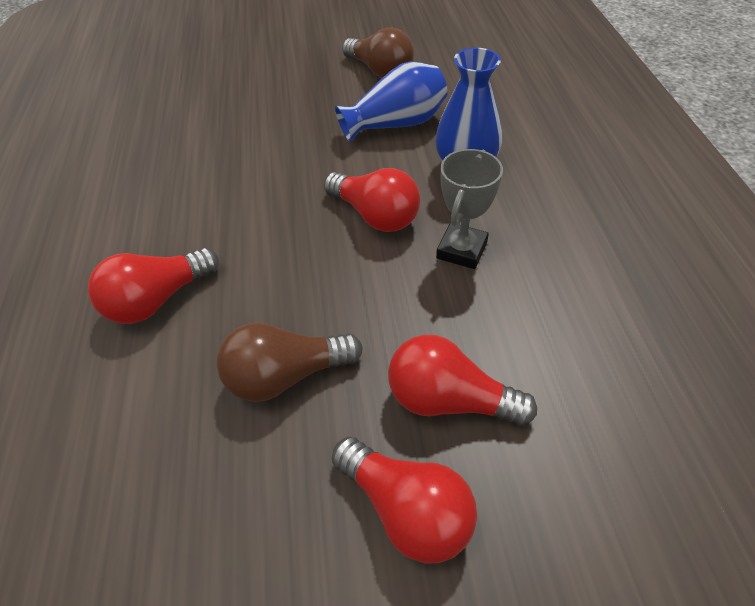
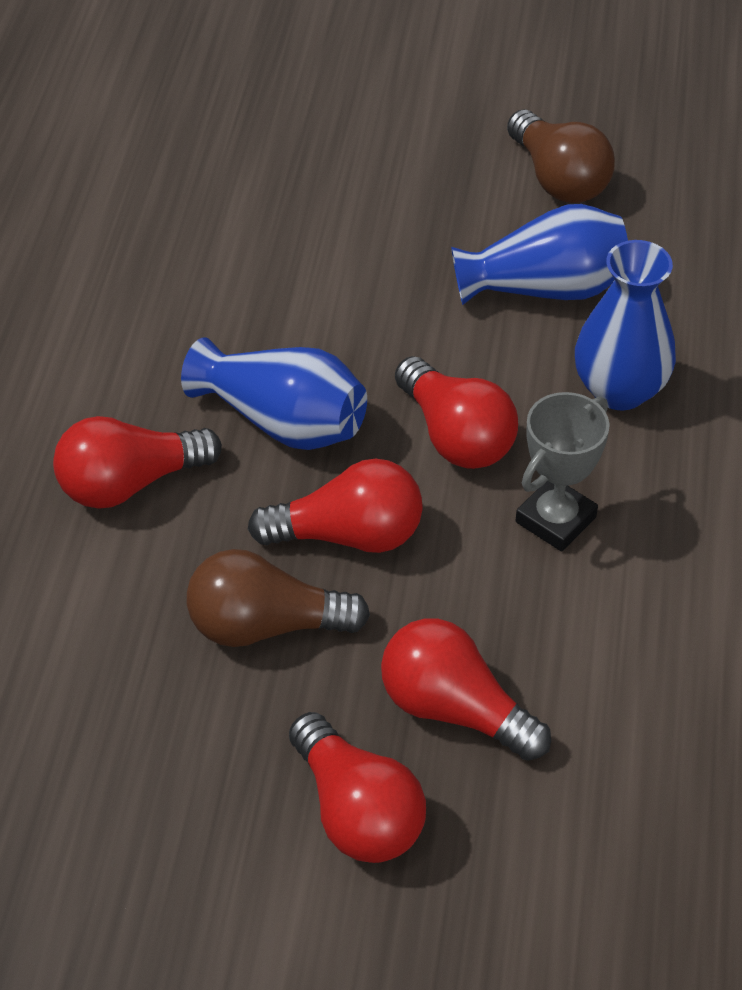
camera: 15 degrees right, 0 degrees up
none -> blue vase [181,337,367,450]
none -> red light bulb [248,458,423,553]

